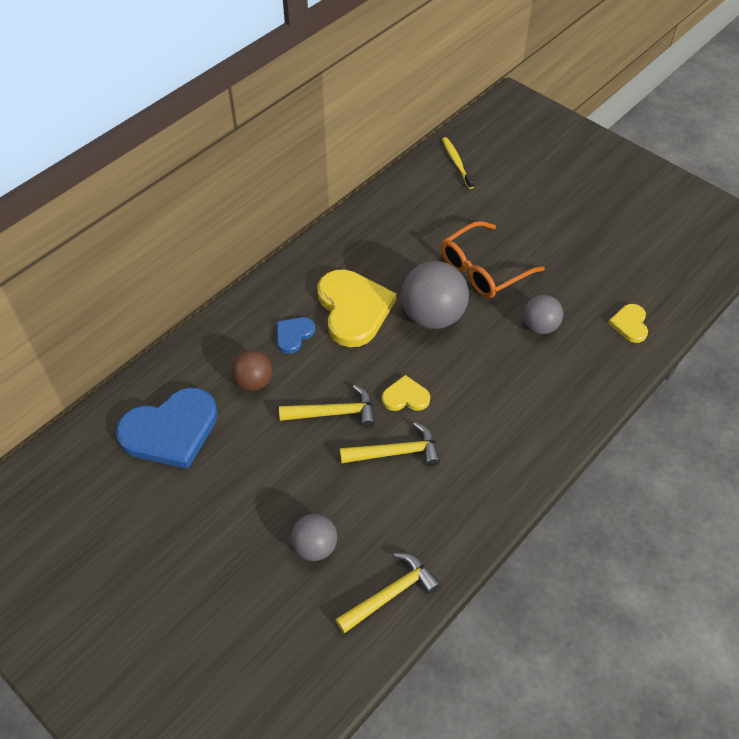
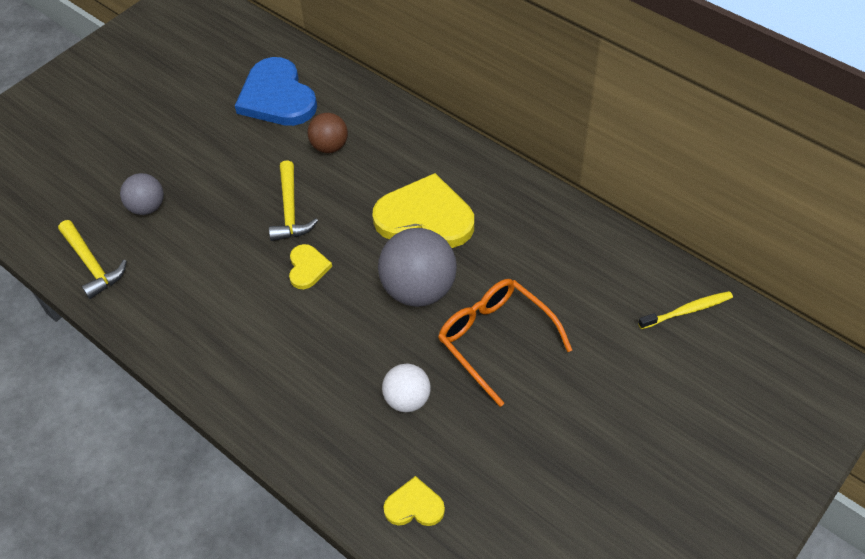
camera: 90 degrees right, 0 degrees up
blue heart [277,317,315,354] -> none
yellow heart [318,269,396,347] -> yellow heart turned 150 degrees counterclockwise [372,173,474,248]
yellow hammer [340,422,440,466] -> none
grey ball [524,295,563,334] -> white ball [382,363,431,412]

